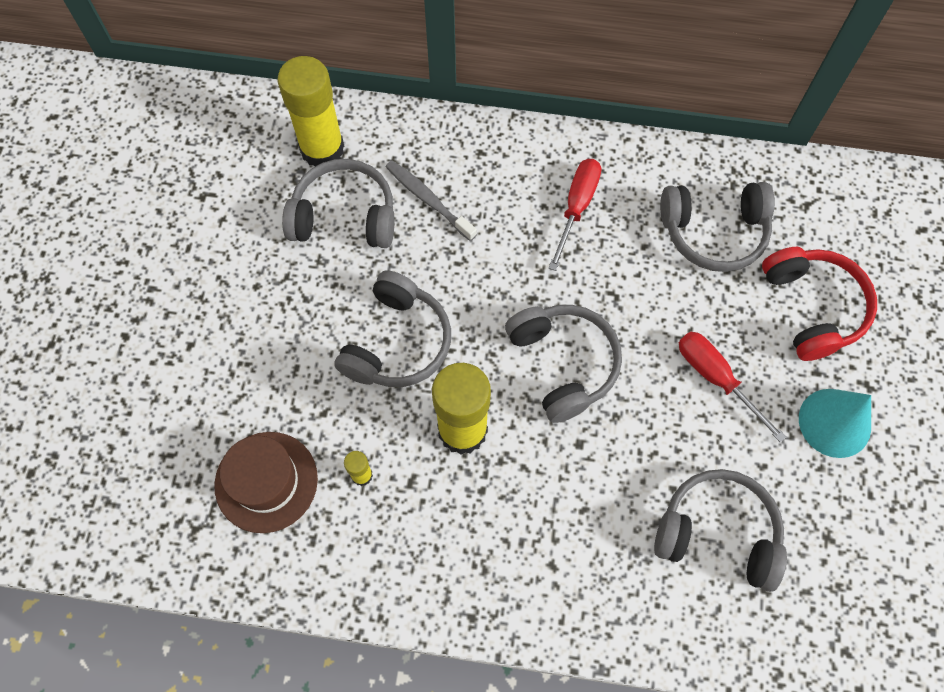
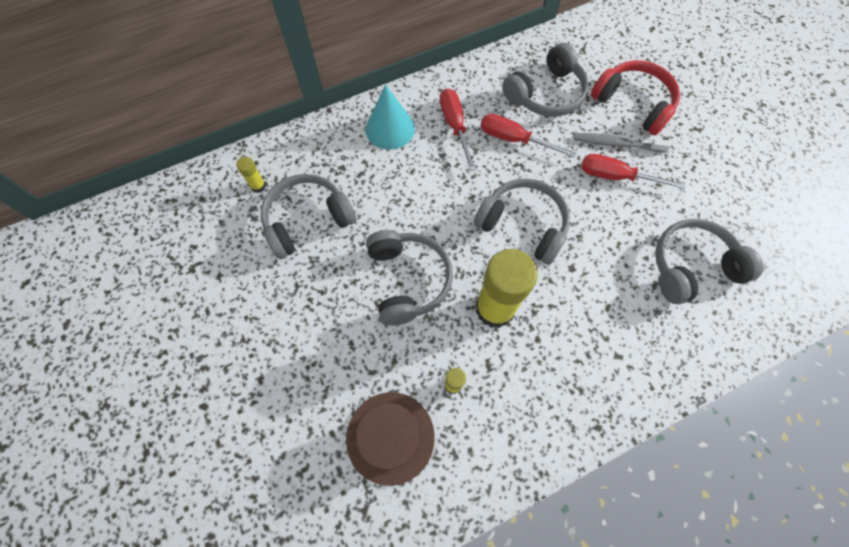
camera: 35 degrees left, 0 degrees up
yellow glue stick [278,56,344,166] -> yellow glue stick [236,157,266,193], size x0.43
grey toothbrush [386,161,477,241] -> grey toothbrush moved to [573,133,671,153]
turquoise cone [799,389,871,458] -> turquoise cone moved to [366,85,415,150]
none -> red screwdriver [481,114,576,158]

